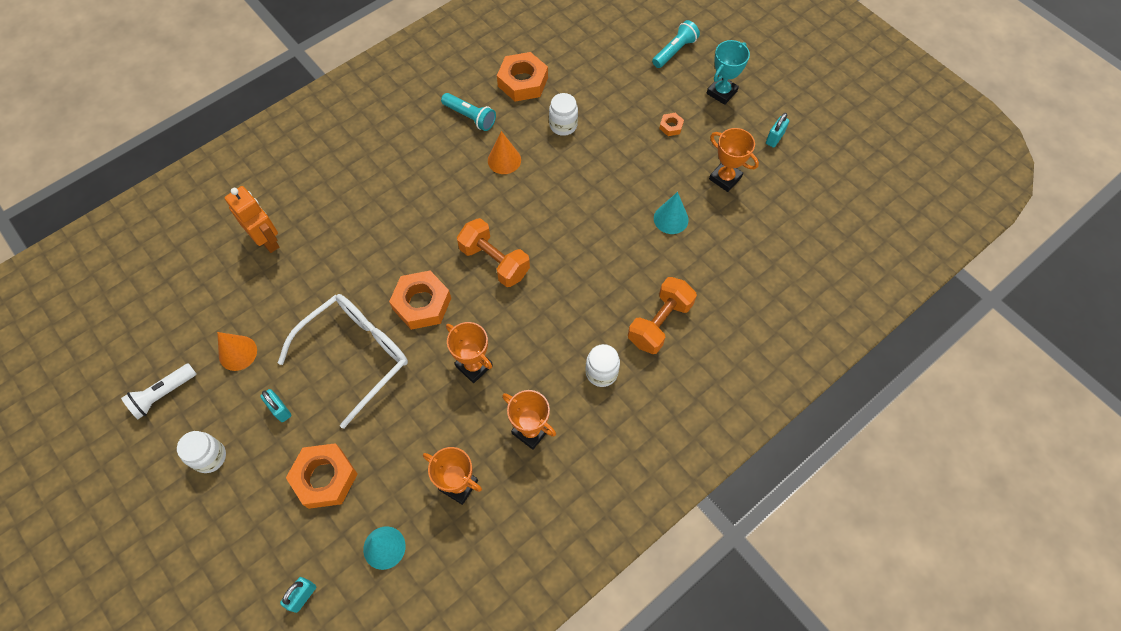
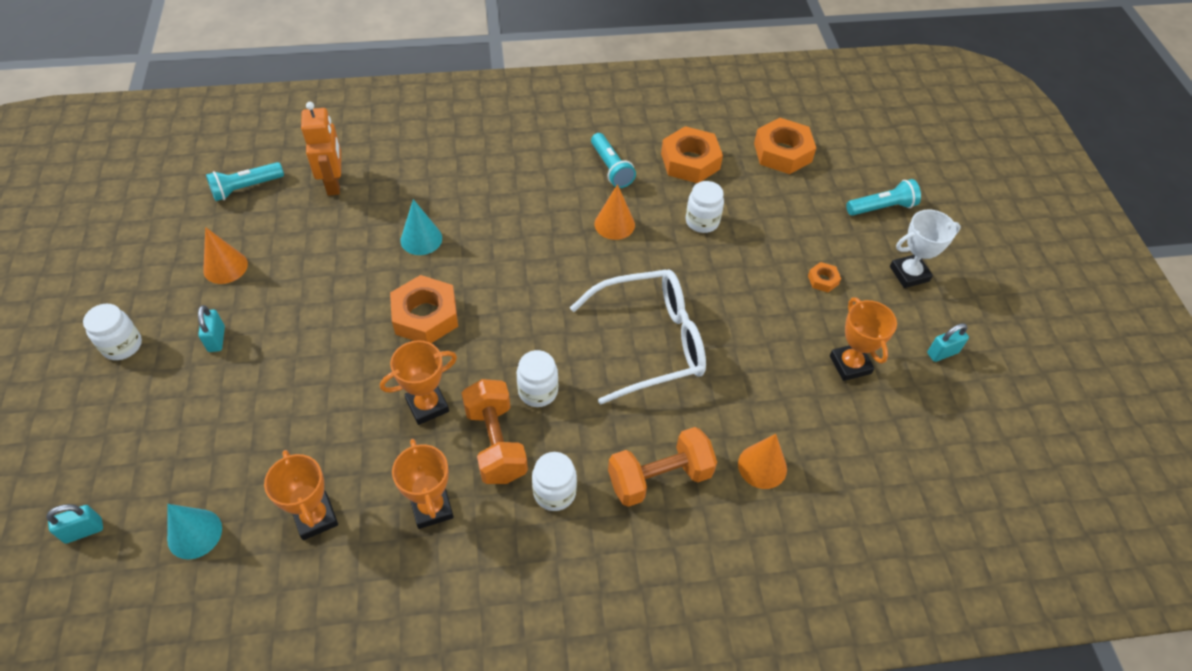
camera: 30 degrees right, 10 degrees down
white flashlight [121,363,196,419] -> none
white glasses [278,294,408,429] -> white glasses moved to [570,269,706,405]
orange nut [286,443,357,509] -> orange nut moved to [754,118,816,174]
orange trophy [446,322,493,383] -> orange trophy turned 75 degrees clockwise [380,340,457,425]
orange dumbbell [457,218,530,287] -> orange dumbbell moved to [462,379,528,484]
turquoise cone [654,192,689,234] -> turquoise cone moved to [401,199,442,255]
turquoise trophy [707,40,750,105] -> white trophy [890,210,961,288]
none -> turquoise flashlight [206,162,284,201]
none -> white jar [517,350,558,407]
none -> orange cone [738,434,787,489]

